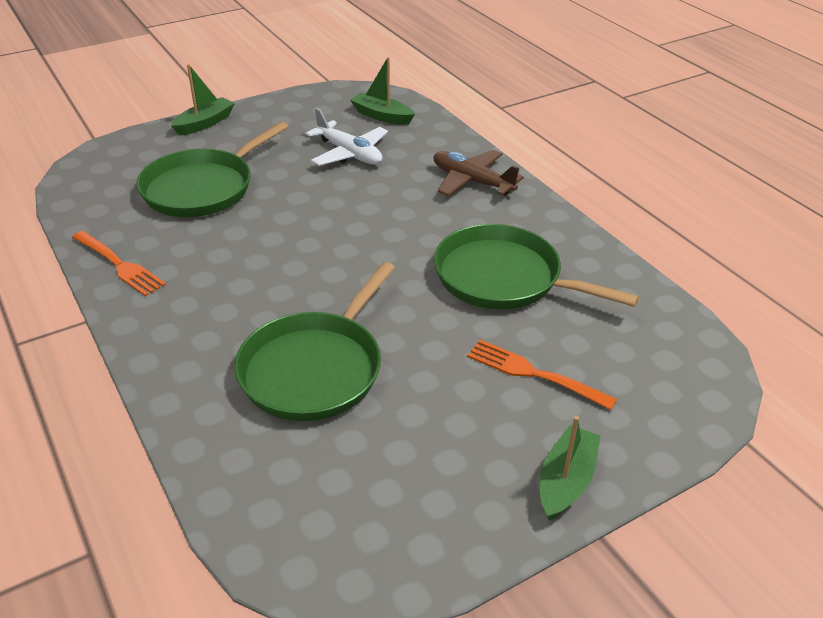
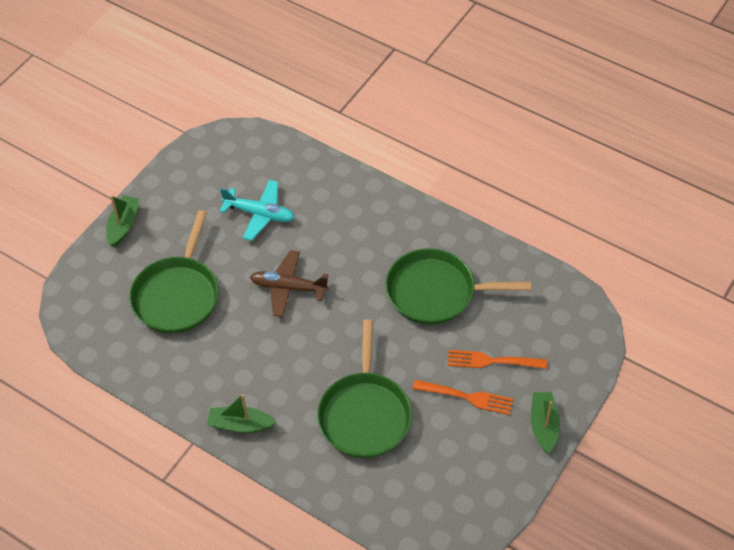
camera: 25 degrees left, 15 degrees up
orange fork [72,231,166,297] -> orange fork moved to [413,380,513,415]
white plane [305,108,388,166] -> turquoise plane [220,180,295,241]
green boat [350,57,415,125] -> green boat moved to [207,394,277,433]
brown plane [434,150,524,196] -> brown plane moved to [250,250,329,317]

